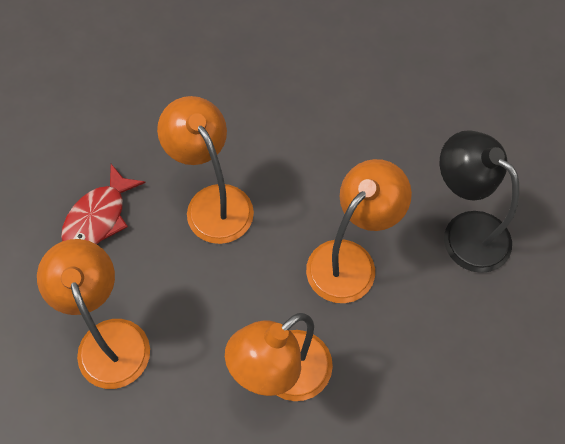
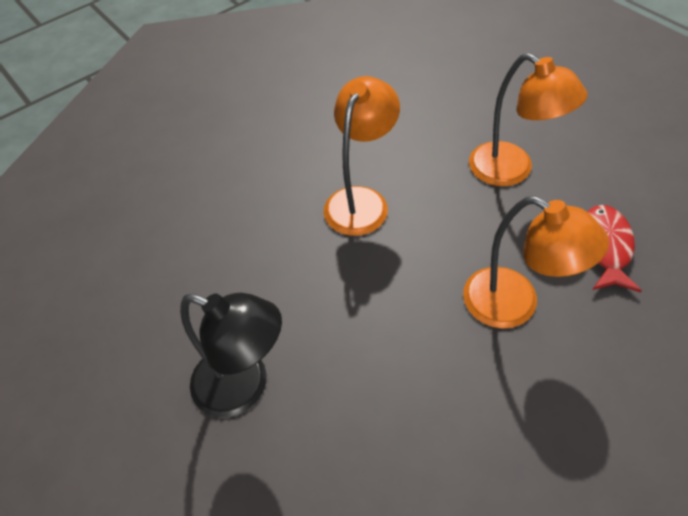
camera: 160 degrees right, 10 degrees down
orange lamp [306,159,412,303] -> none

